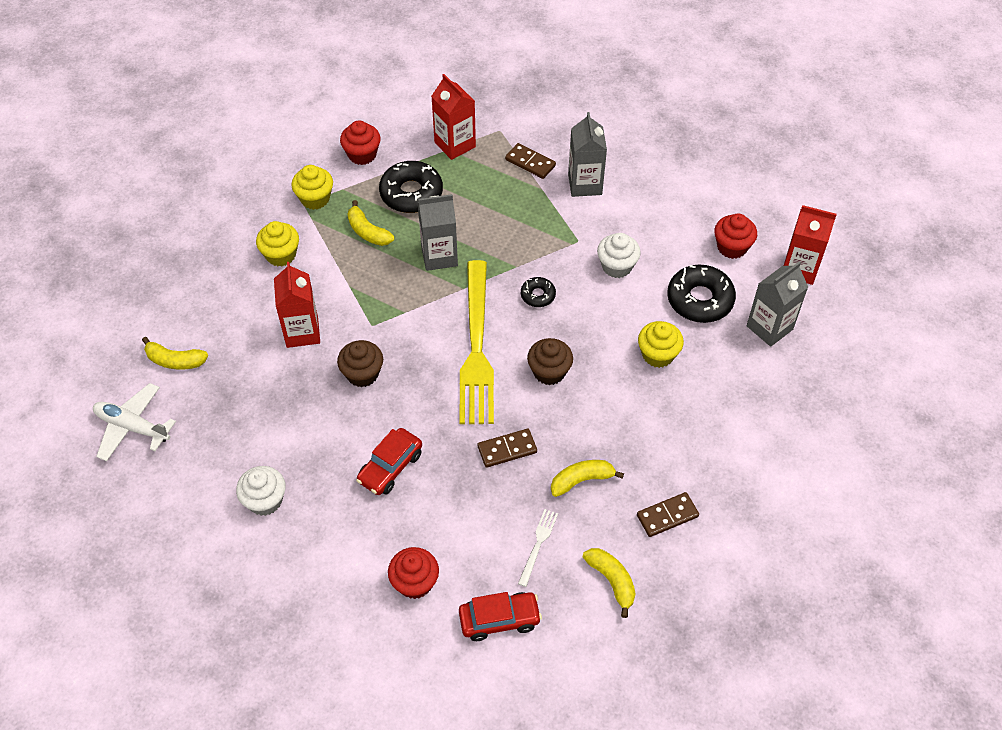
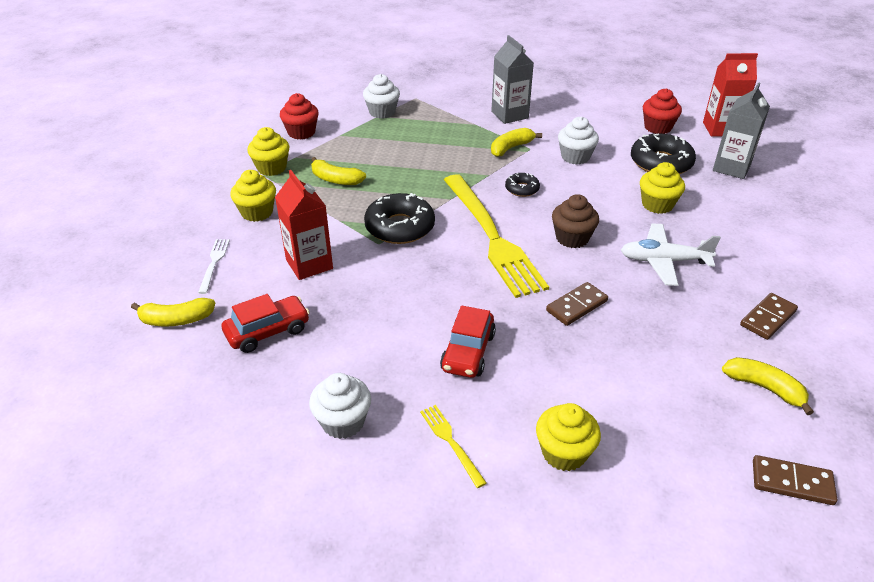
camera: 20 degrees left, 15 degrees down
white plane [93,383,176,461] -> white plane moved to [621,224,721,286]
brown cupcake [337,340,383,387] -> none
black donut [379,161,443,213] -> black donut moved to [364,193,435,244]
red cupcake [388,547,439,599] -> yellow cupcake [536,403,601,471]
grey carton [417,194,458,271] -> none
red carton [431,74,476,160] -> white cupcake [363,74,400,119]
red car [459,592,542,641] -> red car moved to [222,294,310,353]
brown domino [505,143,556,179] -> brown domino moved to [753,455,837,505]
white fork [518,509,558,587] -> white fork moved to [198,239,230,294]
yellow banana [551,460,624,497] -> yellow banana moved to [491,128,542,157]
none -> yellow fork [420,405,487,488]

